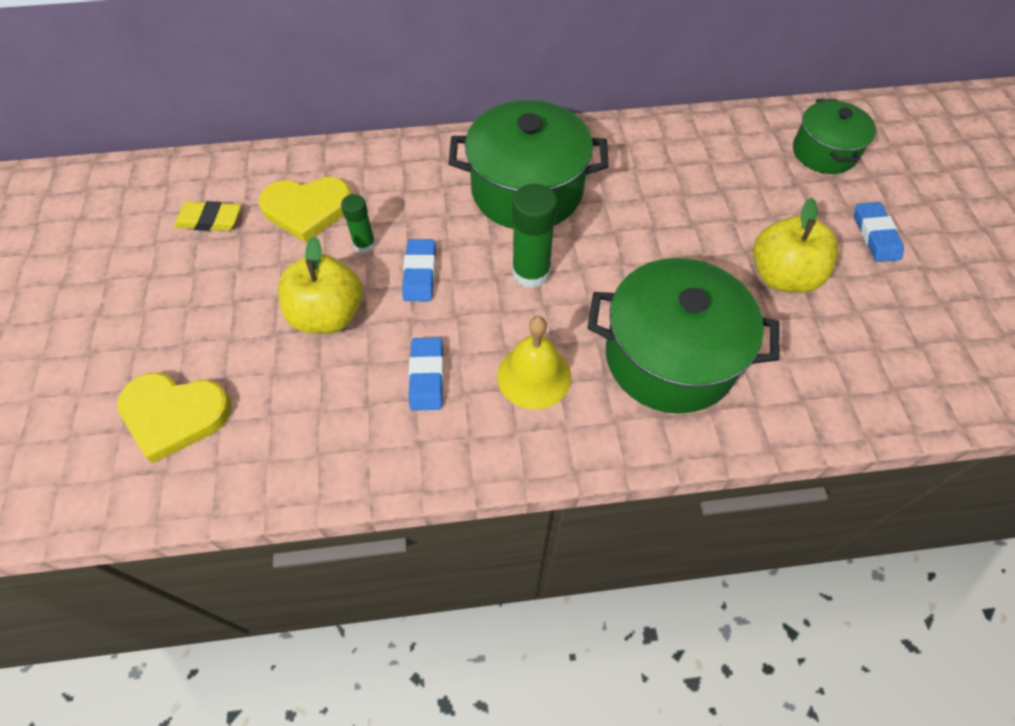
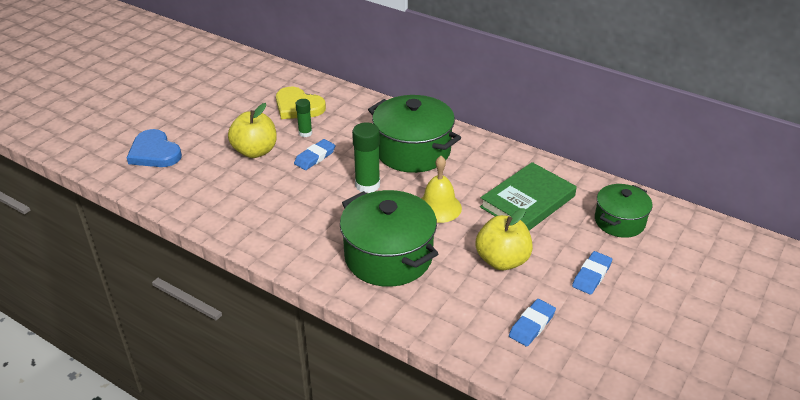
camera: 40 degrees right, 20 degrees down
yellow heart [117,372,232,463] -> blue heart [127,129,182,167]
yellow eraser [174,201,241,231] -> none
blue eraser [409,337,444,411] -> blue eraser moved to [509,299,556,347]
yellow bell [497,316,571,410] -> yellow bell moved to [421,156,462,223]
none -> green book [480,162,577,231]

